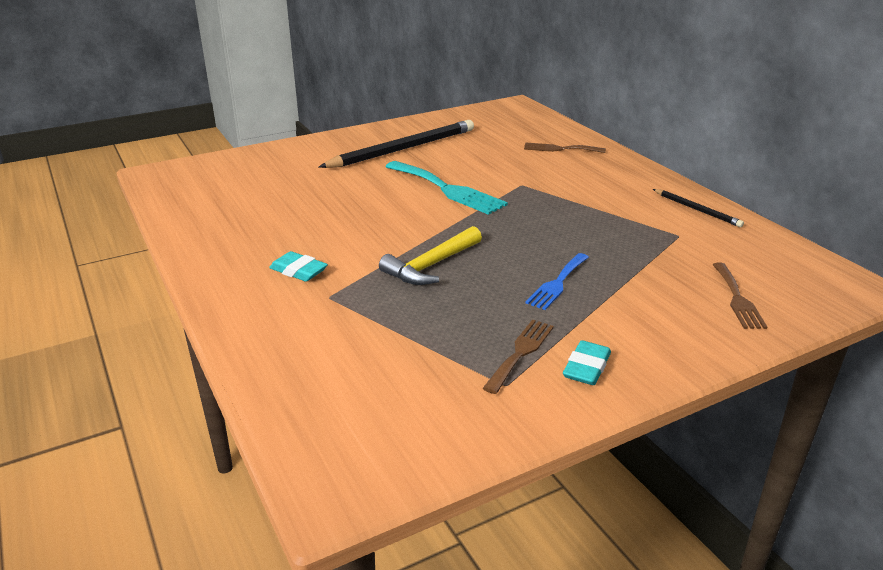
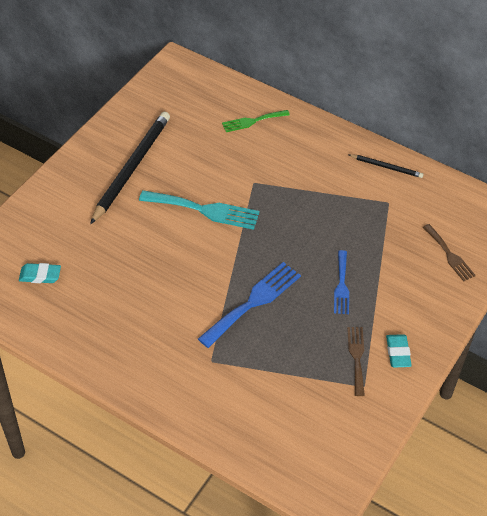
camera: 30 degrees left, 20 degrees up
turquoise eraser [269,251,328,282] -> turquoise eraser moved to [19,263,61,283]
yellow hammer [379,226,482,285] -> blue fork [198,262,301,348]
brown fork [524,143,606,153] -> green fork [222,110,290,132]

